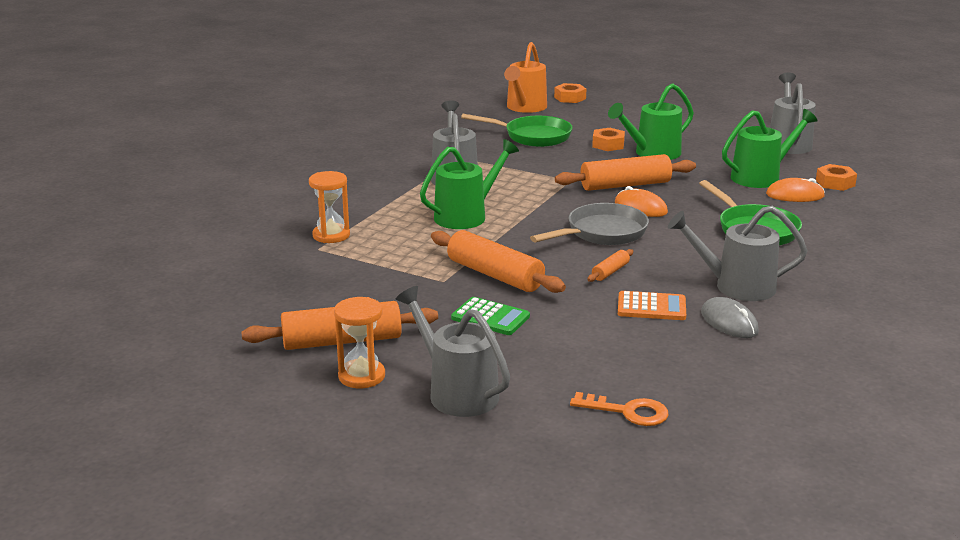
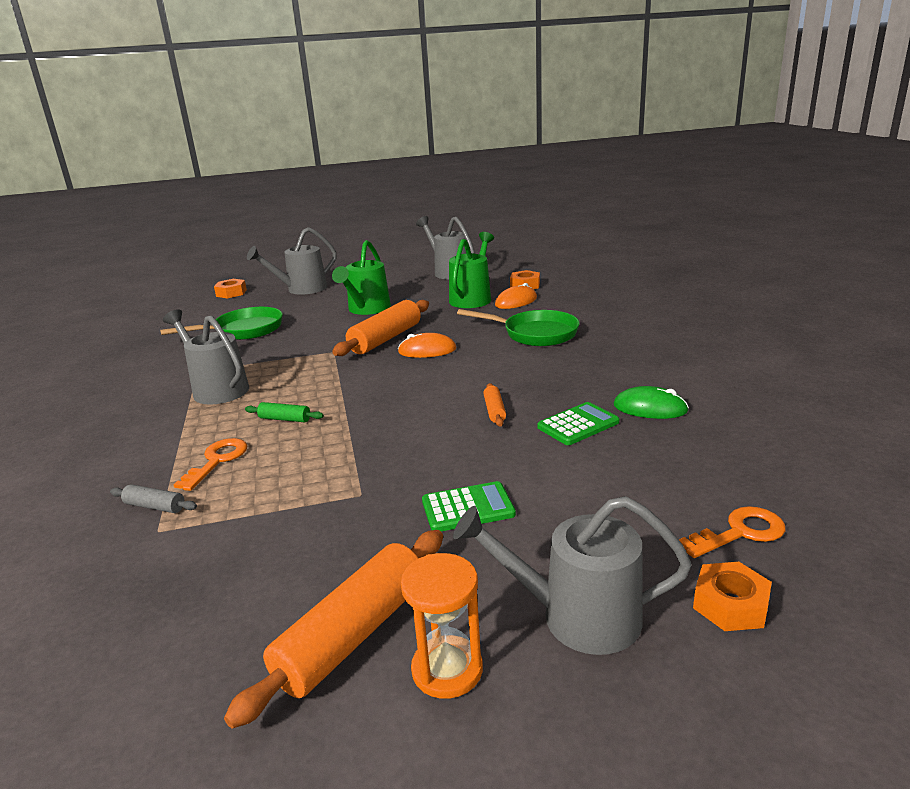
camera: 40 degrees left, 0 degrees up
orange hourglass [309,171,350,243] -> grey rolling pin [110,484,197,513]
green watering can [420,139,519,229] -> green rolling pin [245,402,324,422]
orange rolling pin [431,230,566,293] -> none
orange watering can [504,42,547,113] -> none
grey pan [530,203,649,245] -> none
orange nut [592,128,625,151] -> orange nut moved to [693,562,772,631]
orange calculator [618,291,686,320] -> green calculator [537,402,619,445]
grey watering can [668,206,808,301] -> grey watering can moved to [247,227,337,295]
grey mouse [701,297,759,338] -> green mouse [614,386,689,419]
none -> orange key [173,438,247,491]

